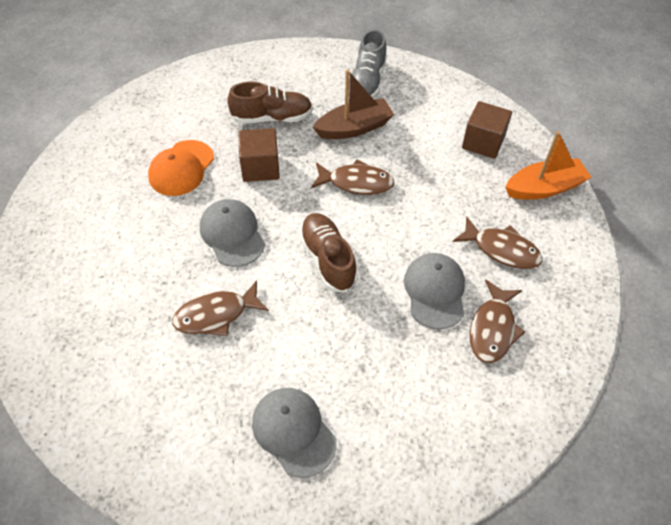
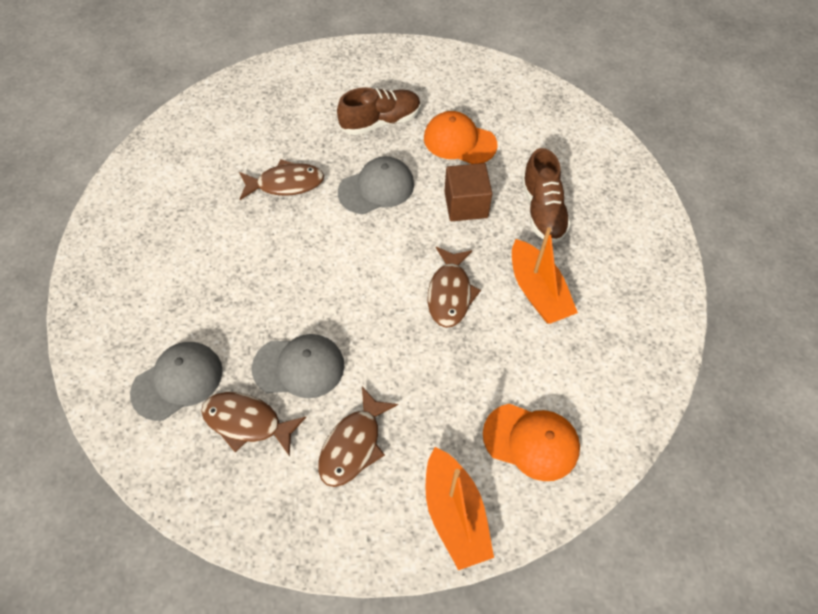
camera: 90 degrees right, 5 degrees up
brown fish [172,280,269,336] -> brown fish turned 105 degrees clockwise [239,160,324,200]
grey cap [252,388,337,478] -> grey cap moved to [130,342,223,421]
brown shoe [299,213,358,292] -> brown shoe moved to [337,87,421,135]
brown boat [313,69,394,139] -> orange boat [512,227,578,324]
grey shoe [349,29,387,98] -> none
brown cube [462,101,512,159] -> orange cap [483,404,580,481]

